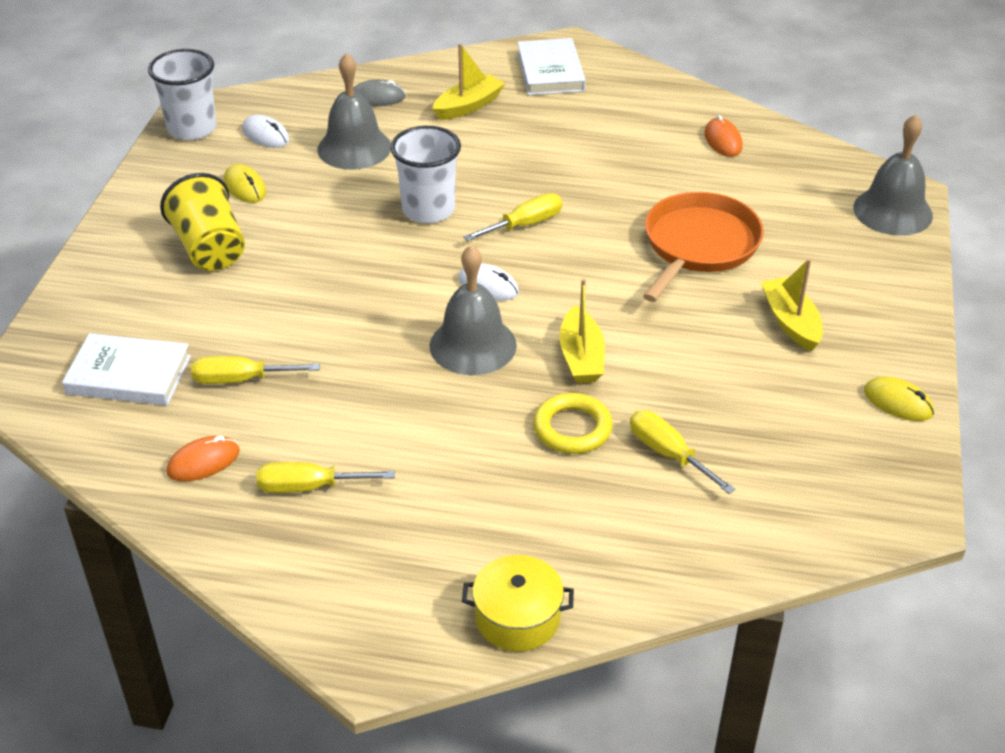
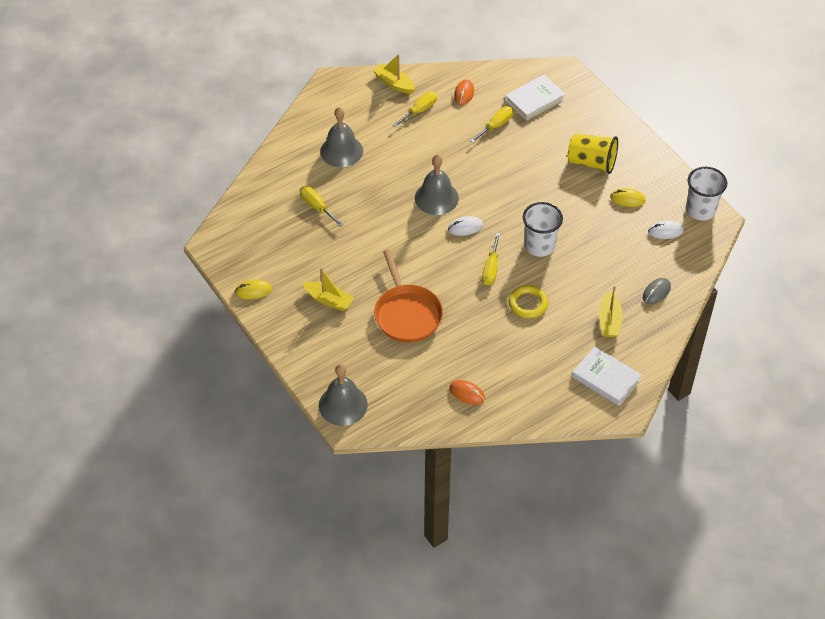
camera: 135 degrees right, 10 degrees up
grey bell [318,53,391,170] -> grey bell moved to [320,107,363,167]
yellow pot [462,555,574,651] -> none
yellow ring [533,393,613,454] -> yellow ring moved to [509,285,548,319]
yellow boat [559,278,605,383] -> yellow boat moved to [373,54,415,94]
yellow screwdriver [630,410,735,494] -> yellow screwdriver turned 135 degrees counterclockwise [300,186,343,227]

